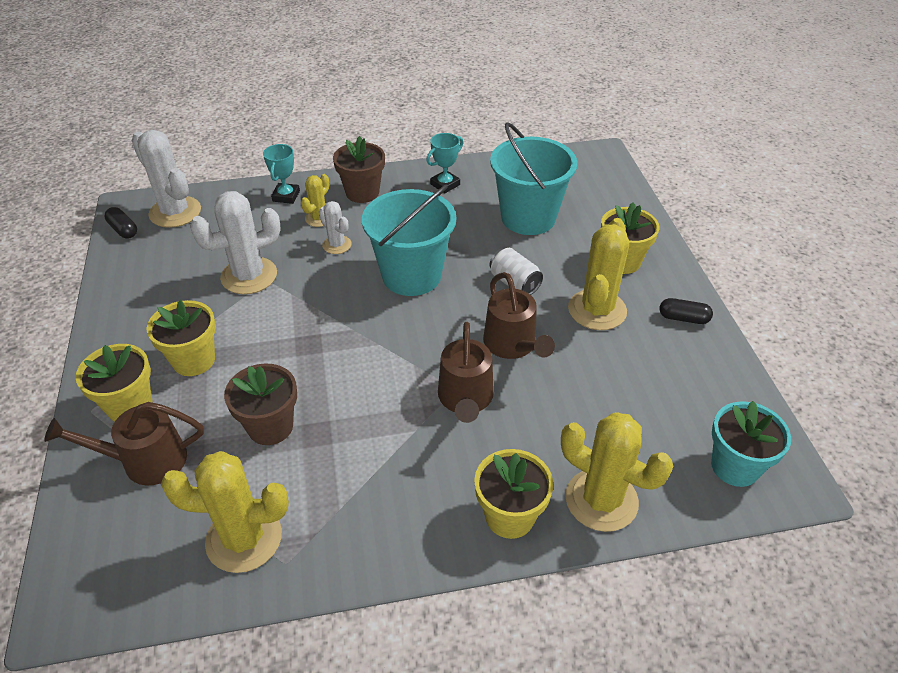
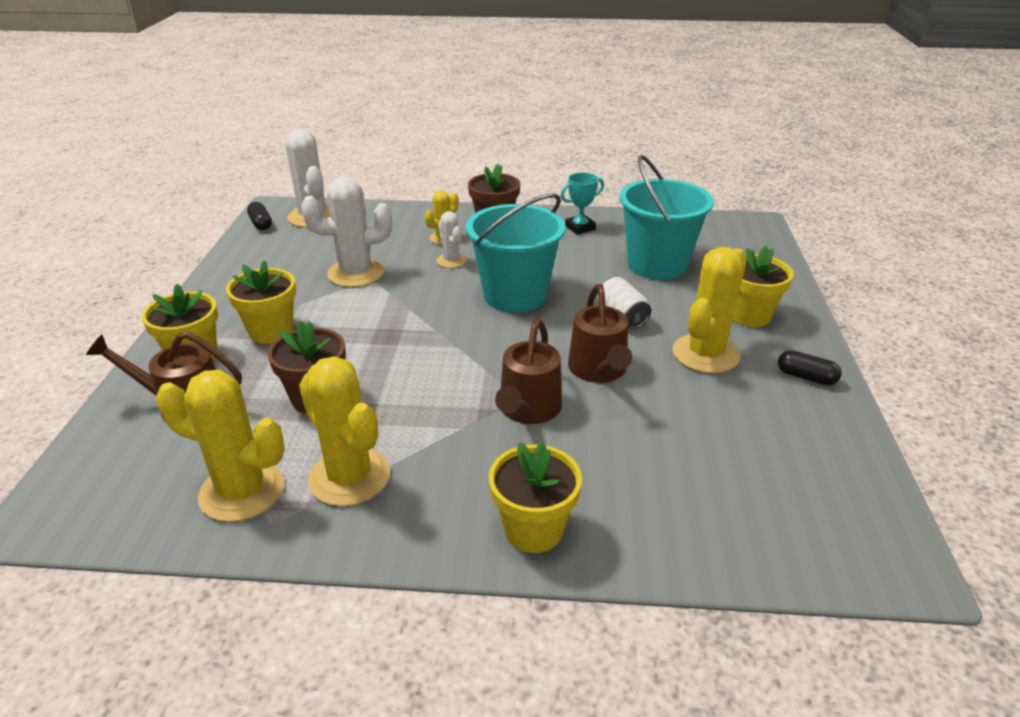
camera: 15 degrees right, 10 degrees down
turquoise trophy [263,144,300,204] -> none
yellow cactus [561,412,673,532] -> yellow cactus moved to [299,356,390,506]
turquoise flower pot [711,401,791,487] -> none

